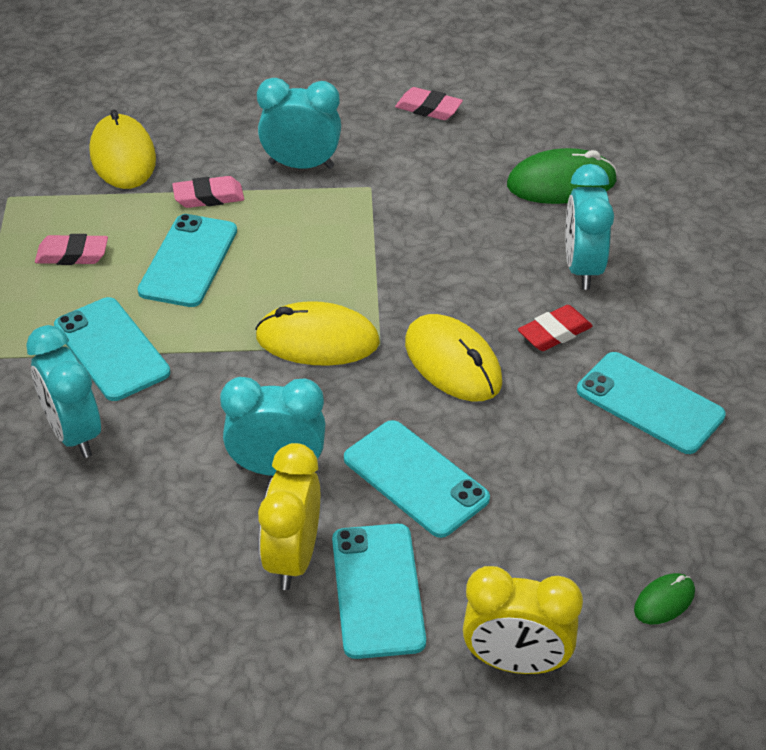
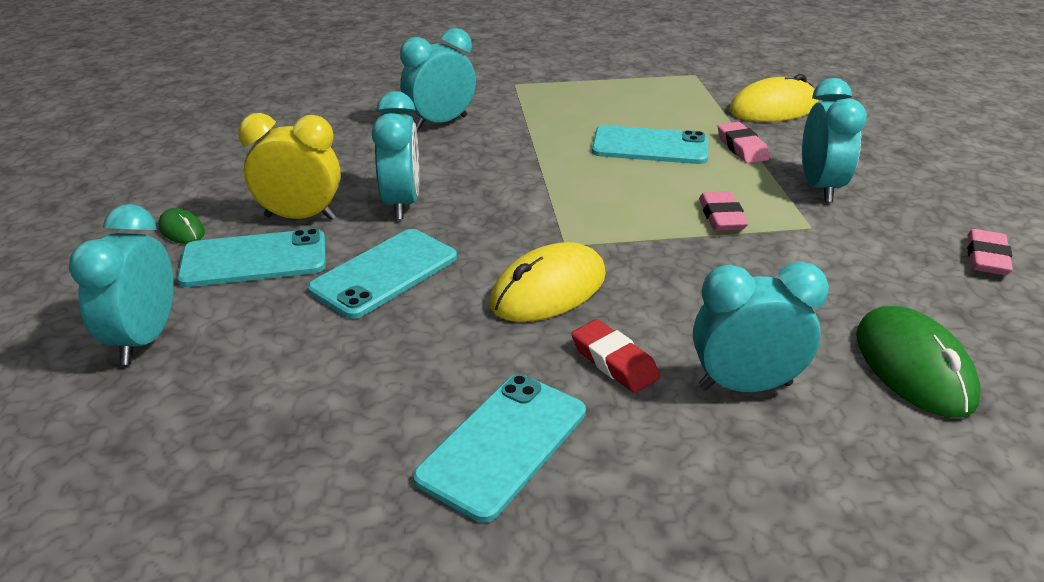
camera: 85 degrees right, 10 degrees down
pink eraser [35,234,108,265] -> pink eraser moved to [699,191,748,231]
turquoise phone [54,297,170,401] -> none
yellow mouse [255,301,380,366] -> none
yellow clock [463,566,583,674] -> turquoise clock [69,204,174,365]
green mouse [634,573,695,624] -> green mouse moved to [158,208,205,244]

